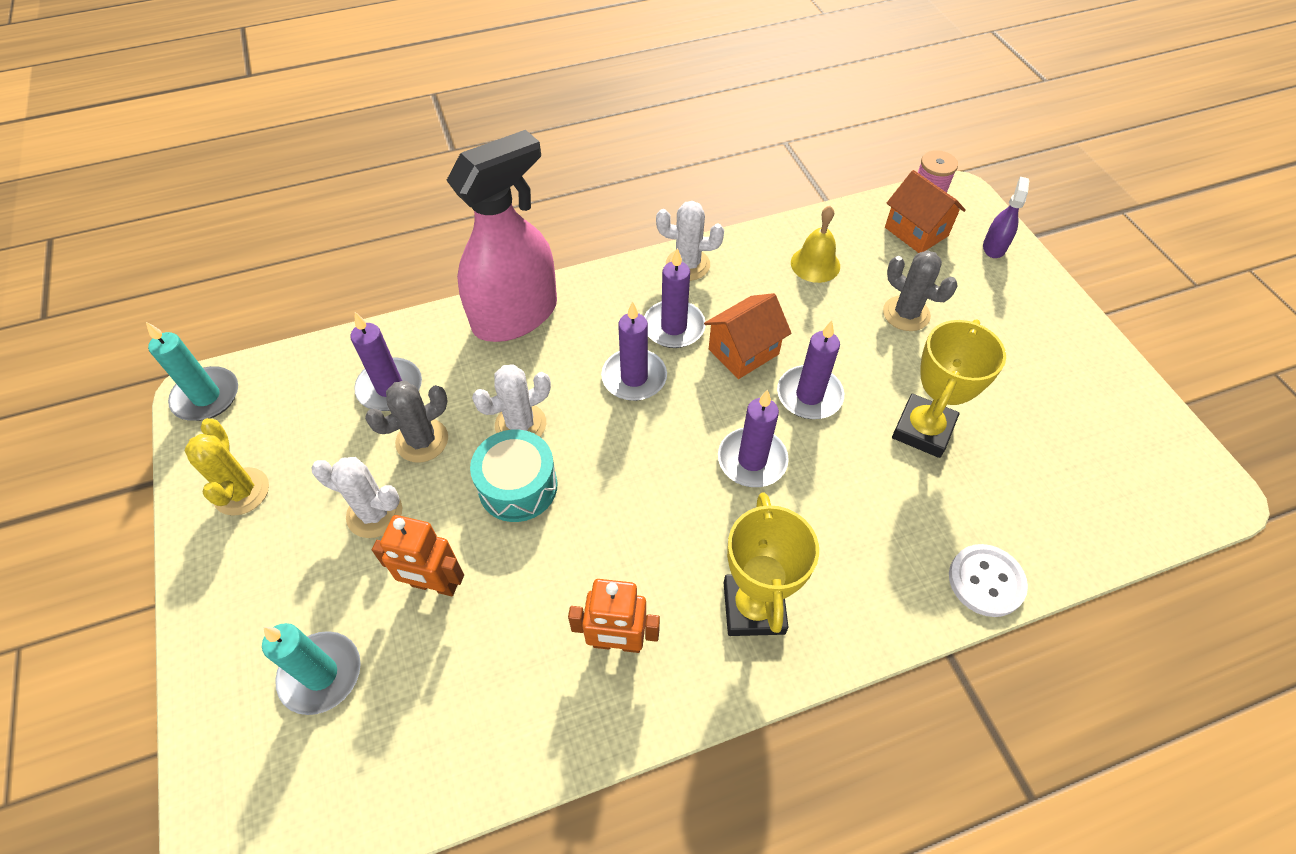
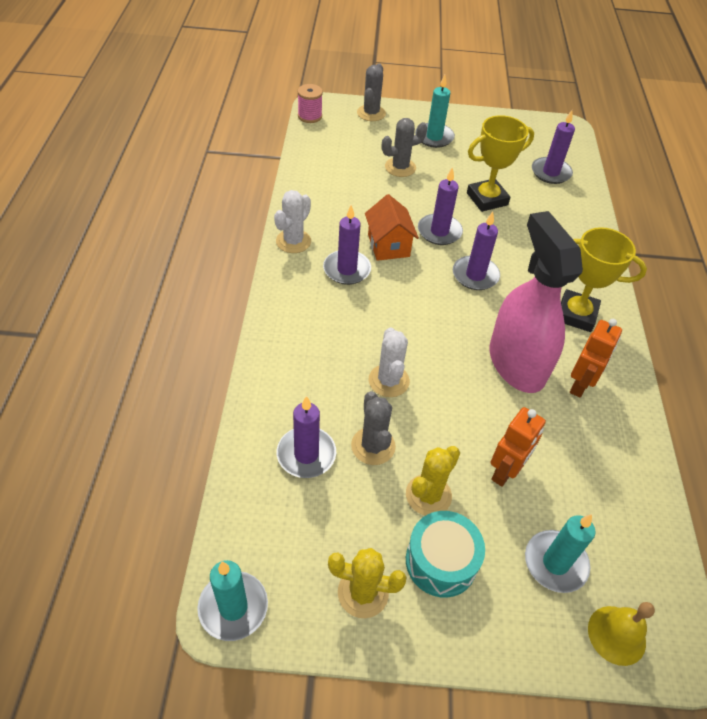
camera: 70 degrees left, 5 degrees down
white cactus [311,457,402,538] -> yellow cactus [406,446,460,516]
pink spray bottle [446,130,557,342] -> pink spray bottle moved to [490,211,583,393]
turquoise drum [470,430,558,522] -> turquoise drum moved to [406,511,485,598]
purple candle [601,301,667,401] -> purple candle moved to [532,110,575,184]
yellow bell [791,206,840,283] -> yellow bell moved to [588,602,655,666]
orange house [885,170,966,253] -> none
yellow trophy [892,319,1006,458] -> yellow trophy turned 75 degrees counterclockwise [467,115,534,212]
white button [949,544,1028,617] -> none
purple spray bottle [983,177,1029,258] -> grey cactus [357,63,386,121]
none -> turquoise candle [415,75,455,148]

